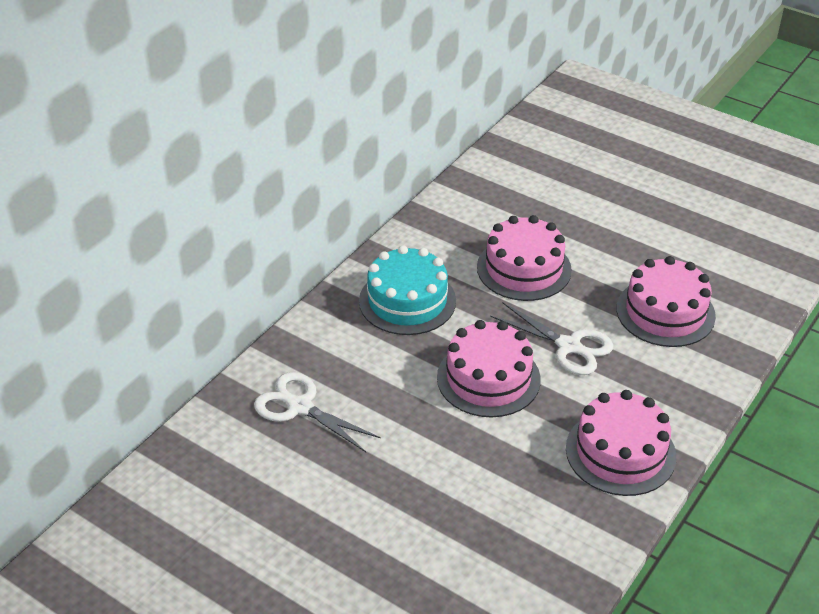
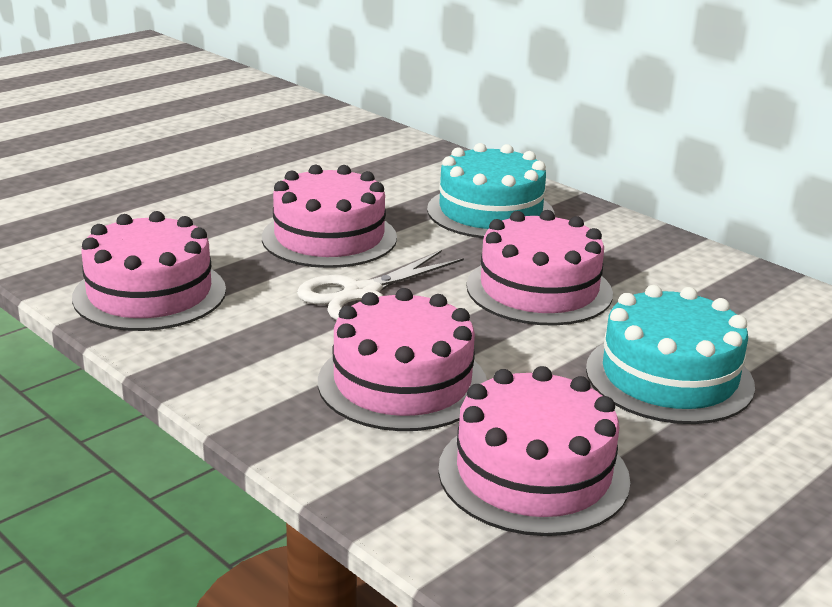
camera: 100 degrees right, 15 degrees down
white scissors [254,372,381,452] -> none
none -> pink cake [438,366,630,536]
none -> turquoise cake [586,285,755,424]

